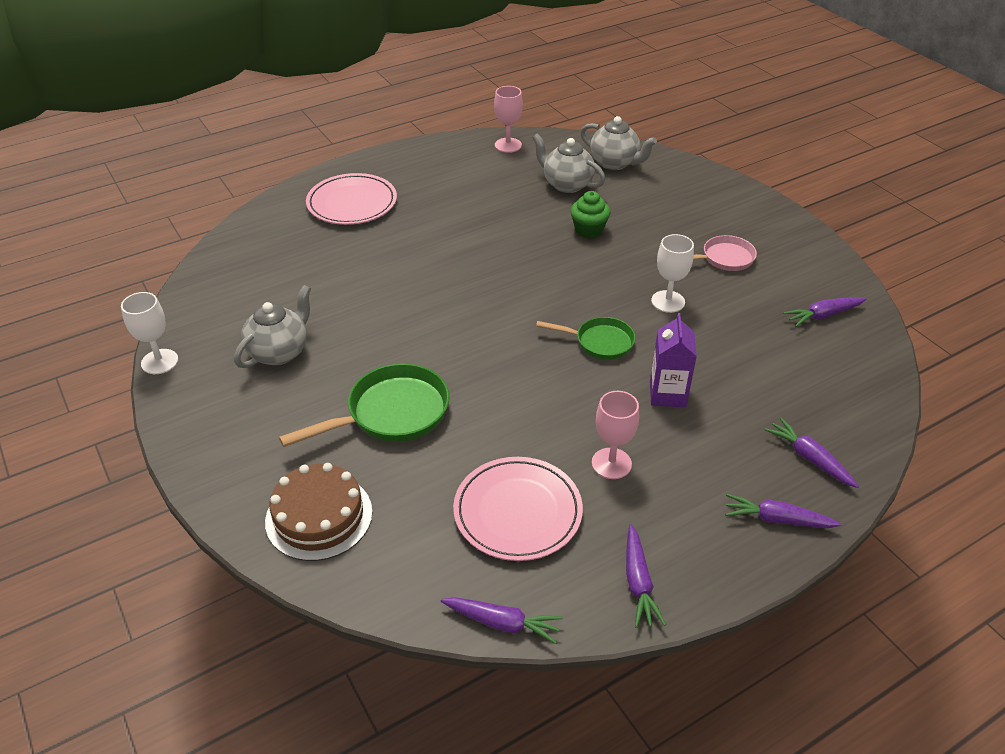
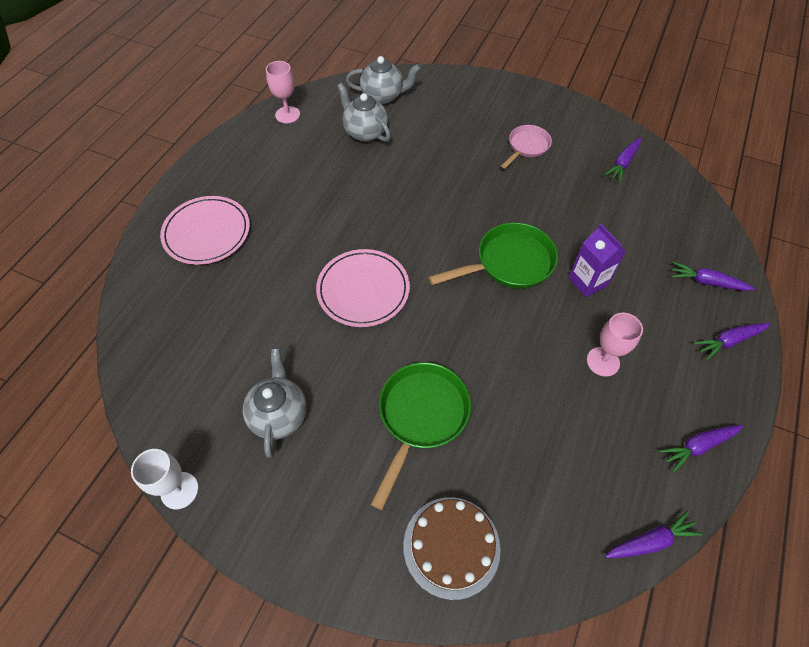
camera: 35 degrees left, 15 degrees up
pink plate [453,457,583,561] -> pink plate moved to [316,249,410,327]
grey teapot [532,134,605,193] -> grey teapot turned 45 degrees clockwise [337,83,391,142]
green pan [536,317,636,360] -> green pan [429,222,558,289], size x1.61
green cupcake [570,191,611,238] -> none
purple carrot [626,524,666,628] -> purple carrot turned 105 degrees clockwise [659,425,744,472]
white goblet [651,234,694,313] -> none

